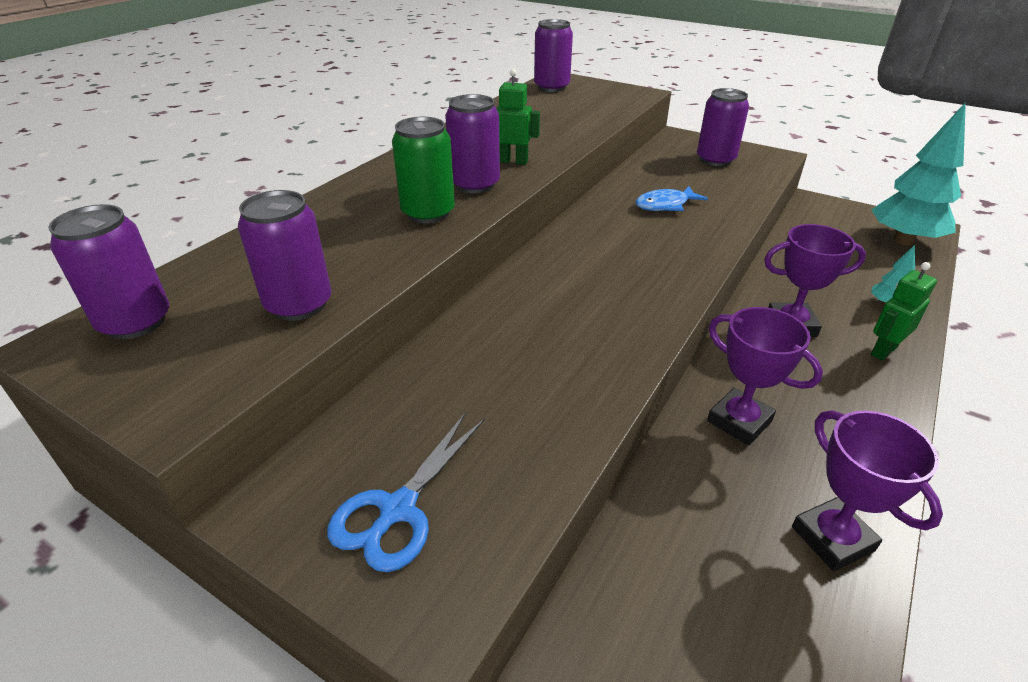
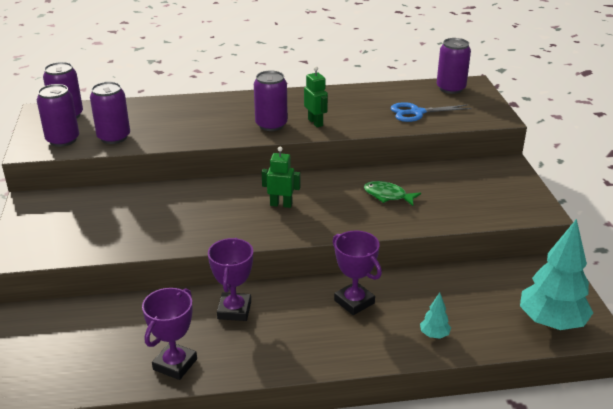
camera: 50 degrees right, 5 degrees down
blue scissors [327,412,485,572] -> blue scissors moved to [391,102,471,122]
green can [392,117,455,223] -> none
blue fish [635,186,708,211] -> green fish [364,181,421,206]
purple can [697,88,749,166] -> purple can moved to [37,84,79,147]
green robot [871,262,937,361] -> green robot moved to [262,147,300,208]

